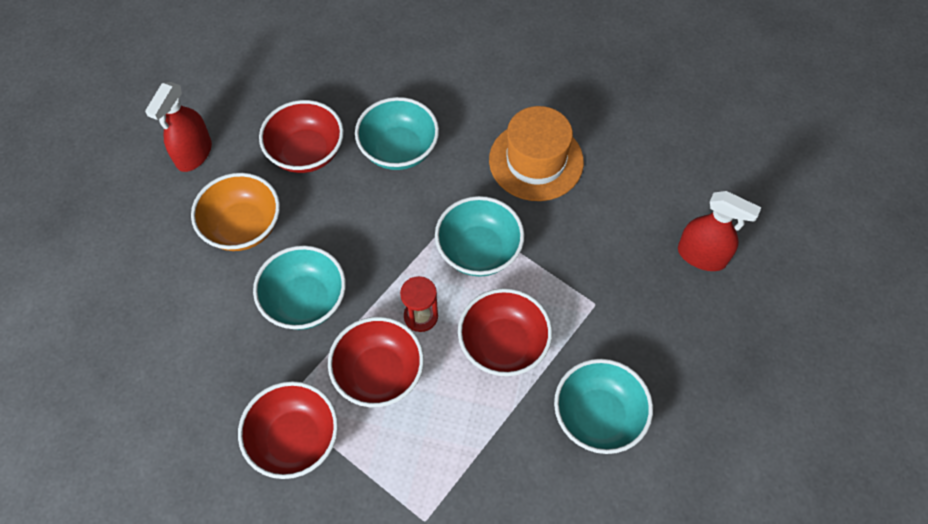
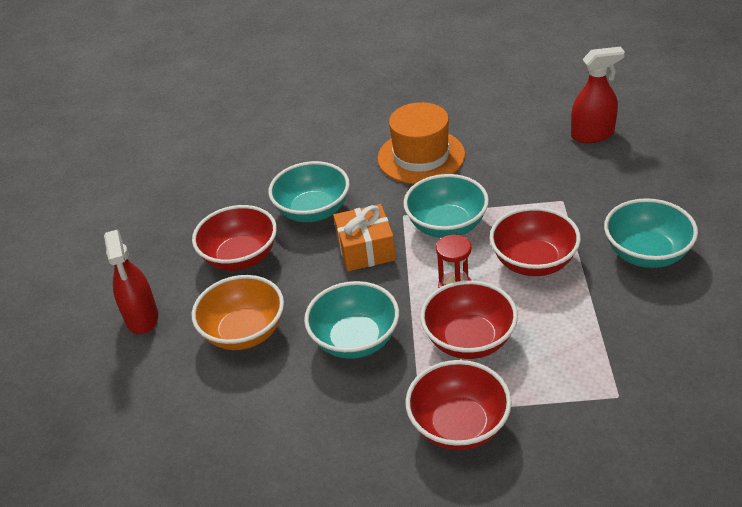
camera: 35 degrees left, 20 degrees down
none -> orange gift [333,204,396,271]

